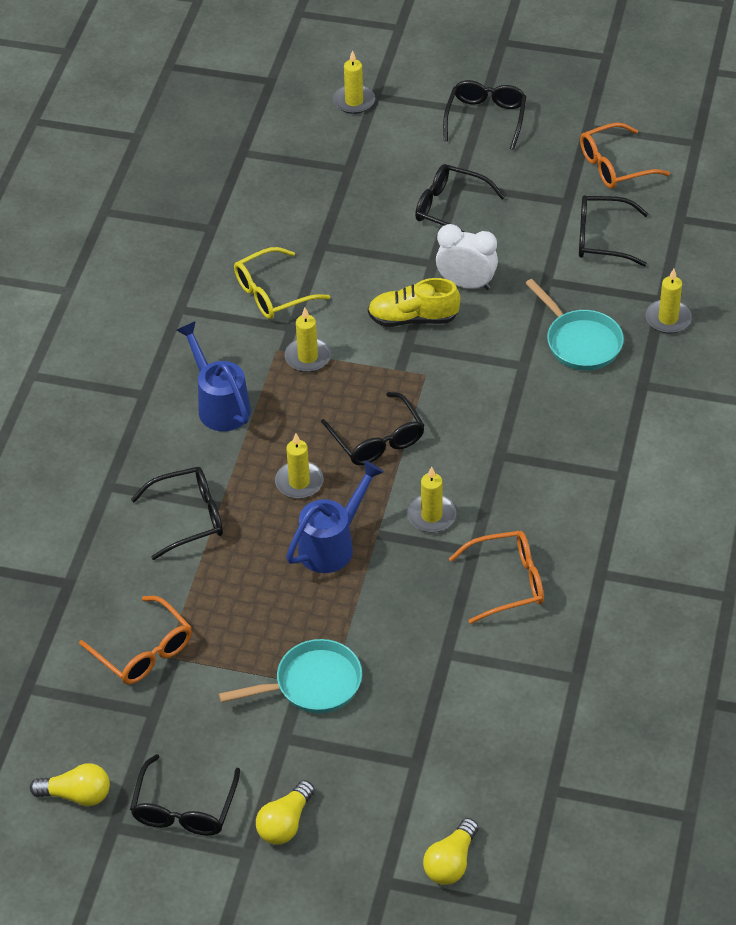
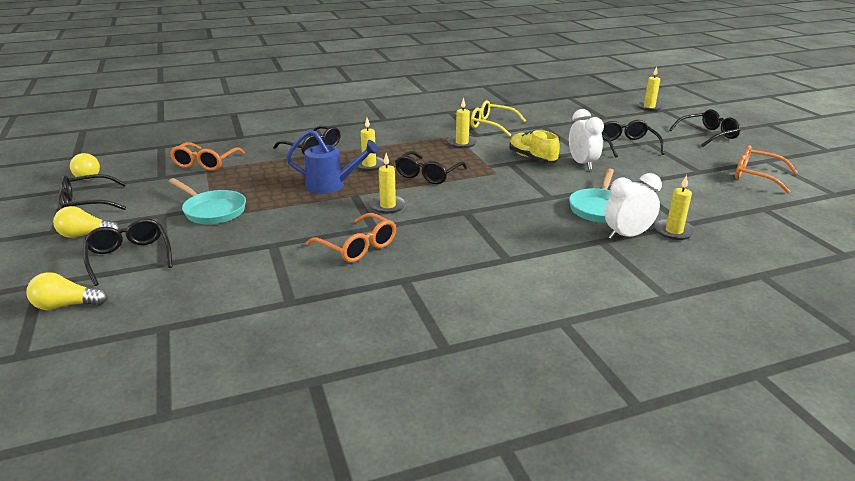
camera: 55 degrees right, 20 degrees down
blue watering can [176,321,251,431] -> none
black glasses [579,195,648,266] -> black glasses moved to [83,218,172,286]
none -> white clock [604,173,662,239]

